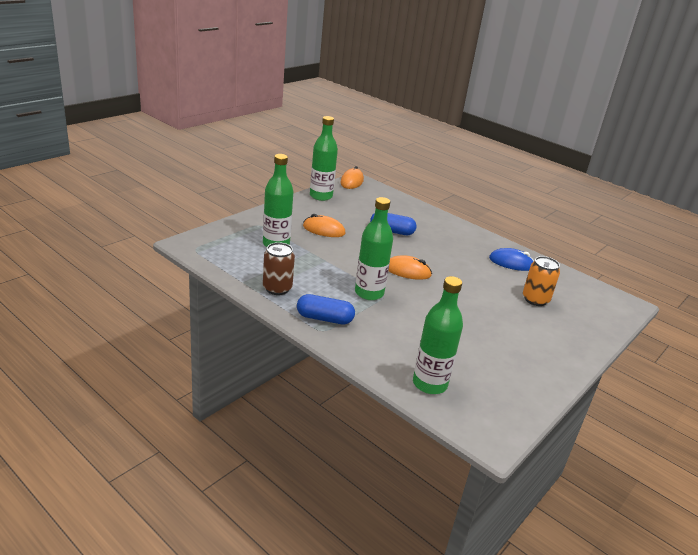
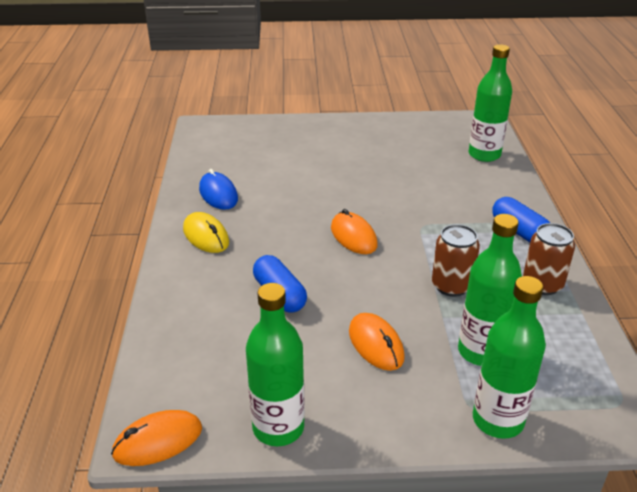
camera: 130 degrees left, 5 degrees up
green bottle [355,197,393,300] -> green bottle moved to [473,276,546,439]
orange can [523,256,560,306] -> none
none -> yellow mouse [183,212,229,253]
none -> brown can [432,224,480,297]

